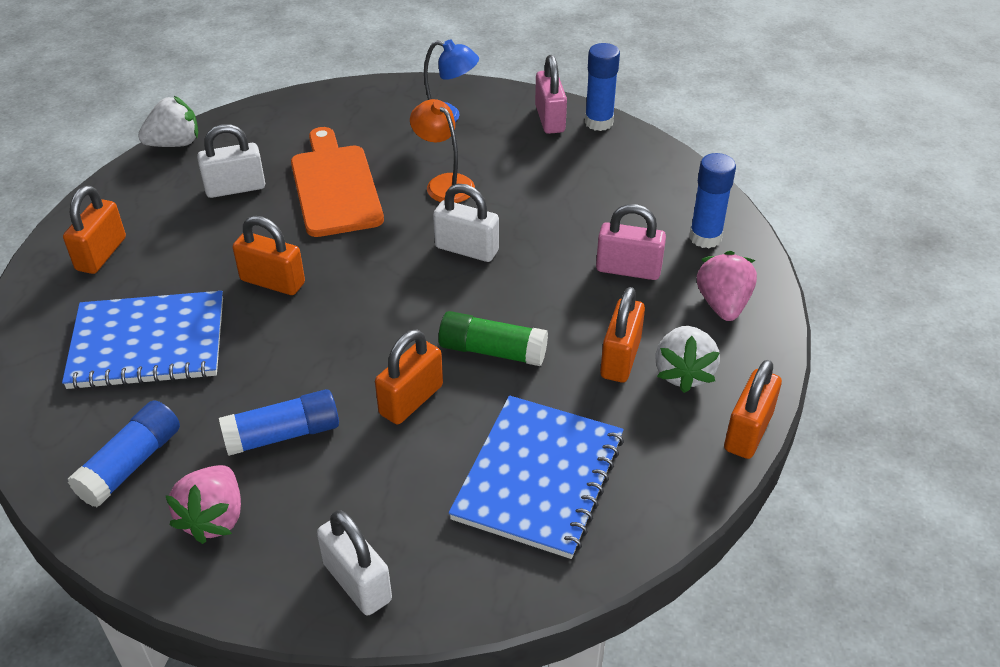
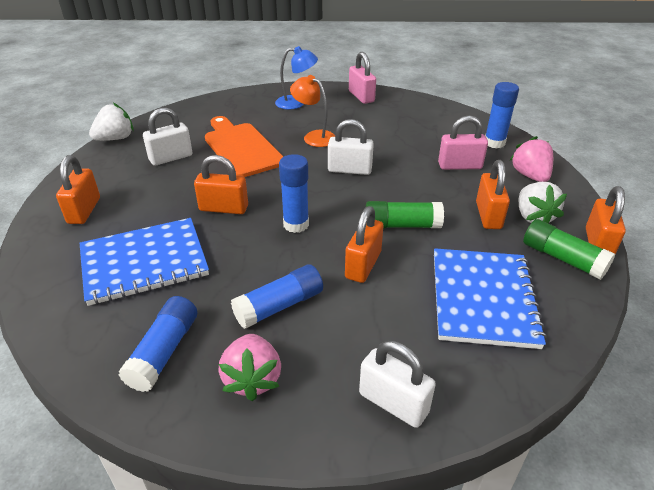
camera: 15 degrees left, 5 degrees down
blue glue stick [585,43,620,131] -> blue glue stick moved to [279,154,309,233]
none -> green glue stick [523,219,615,280]

